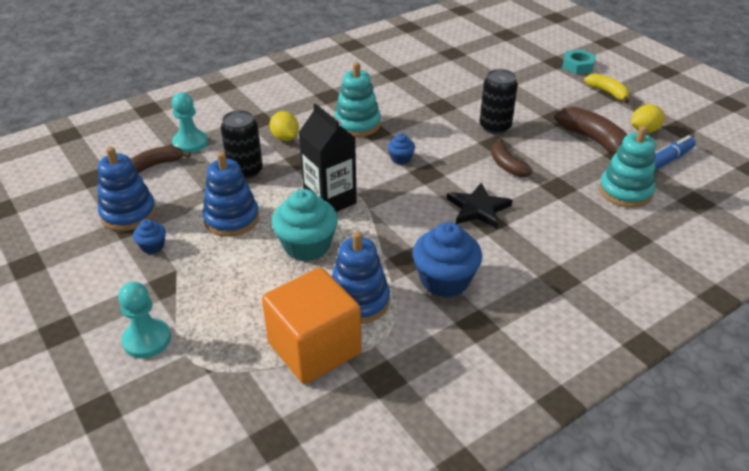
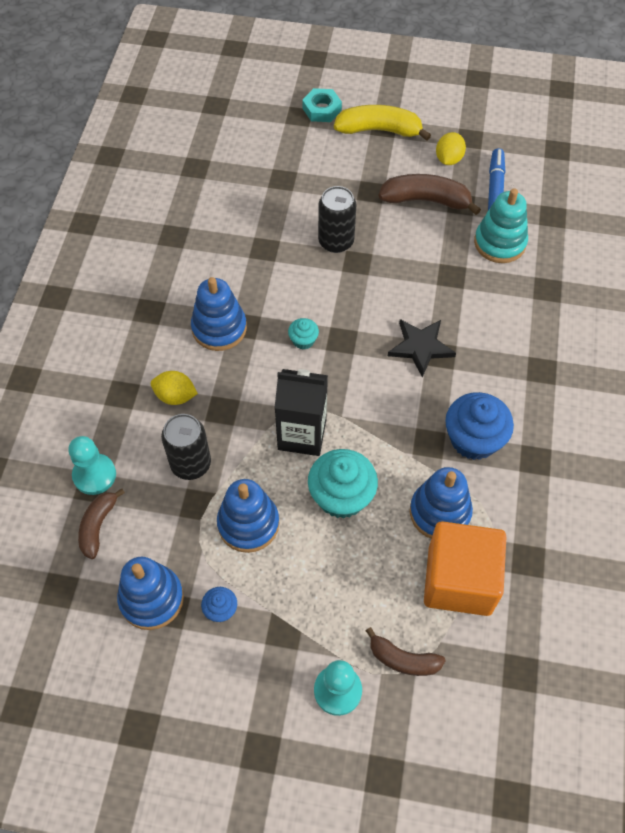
camera: 45 degrees left, 20 degrees up
turquoise stacking toy [334,62,381,137] -> blue stacking toy [191,277,247,351]
blue cupcake [388,134,415,165] -> turquoise cupcake [288,318,319,350]
brown banana [491,138,533,177] -> brown banana moved to [366,627,446,676]
yellow banana [584,74,630,103] -> yellow banana [334,105,431,141], size x1.58

